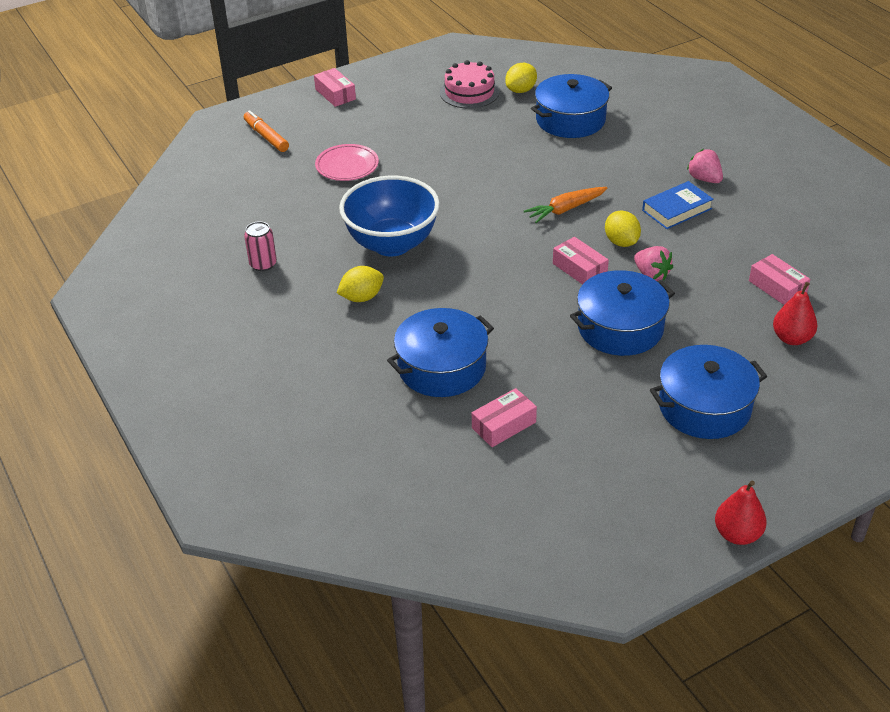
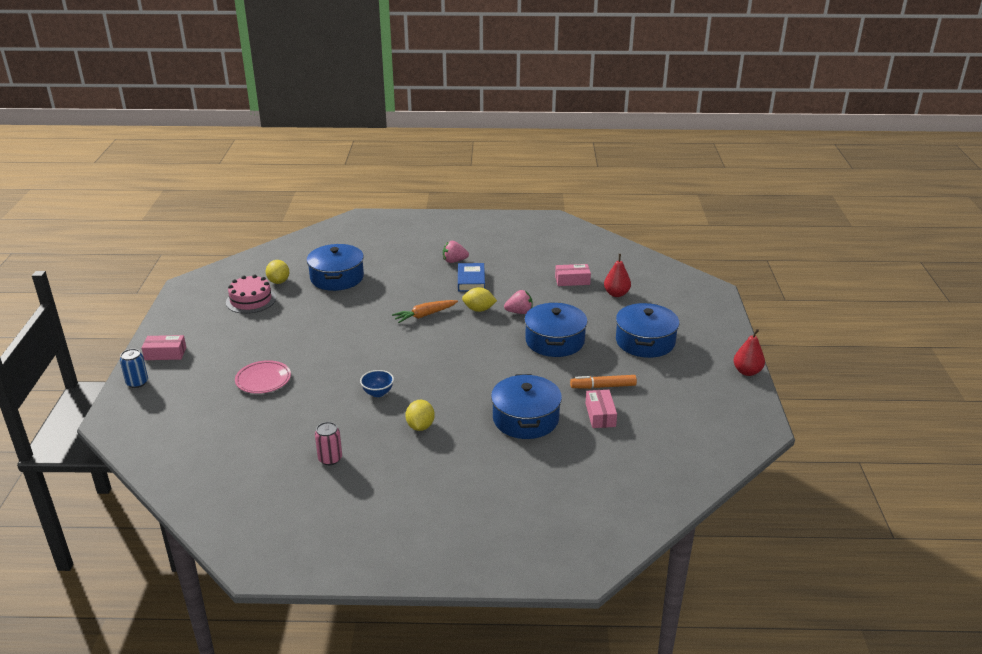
camera: 60 degrees left, 10 degrees down
orange marker [244,110,289,152] -> orange marker moved to [570,375,637,389]
blue bowl [339,175,440,256] -> blue bowl [360,370,394,397], size x0.42
orange carrot [524,187,607,223] -> orange carrot turned 60 degrees clockwise [392,300,458,323]
pink box [553,237,609,285] -> none
none -> blue can [120,349,148,388]

